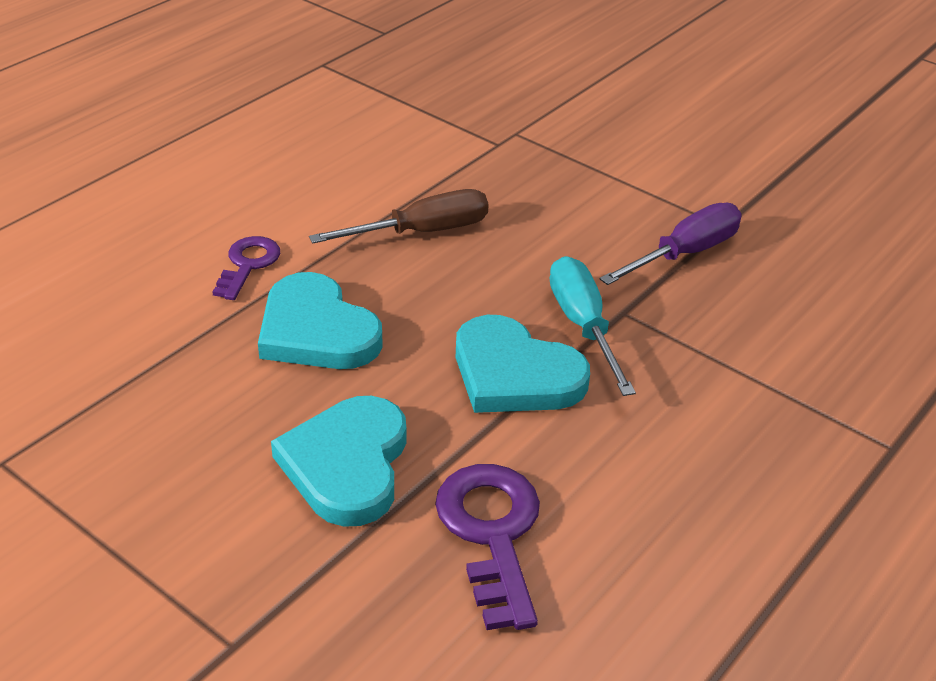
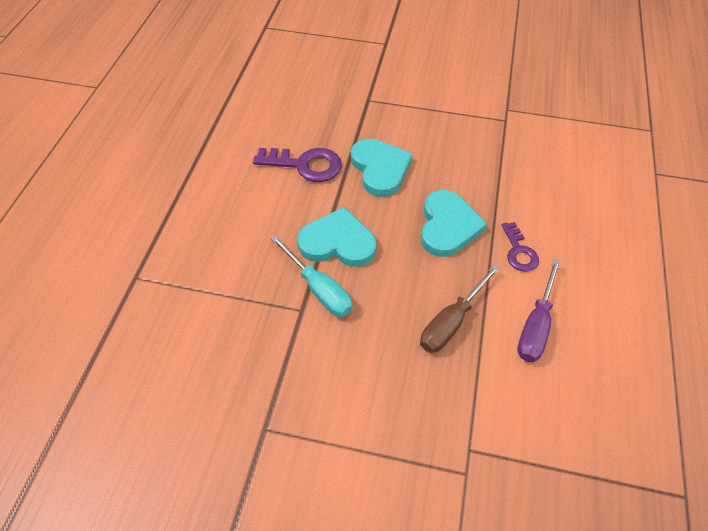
camera: 155 degrees right, 15 degrees up
turquoise heart [258,272,383,369] -> turquoise heart turned 75 degrees clockwise [421,190,487,257]
purple key [435,464,540,630] -> purple key turned 45 degrees counterclockwise [253,148,342,182]
purple screwdriver [599,202,742,285] -> purple screwdriver moved to [517,259,561,362]

